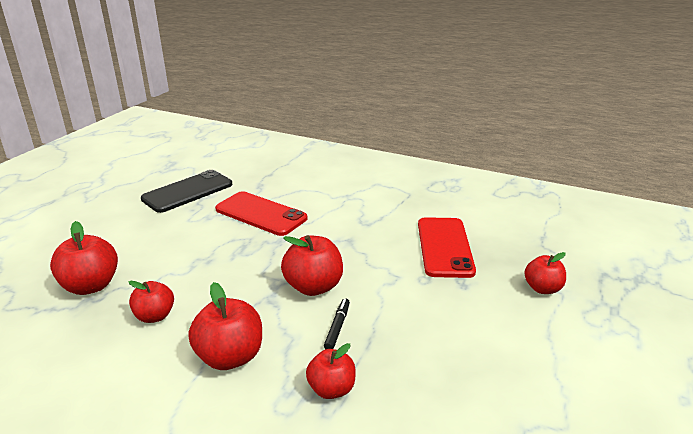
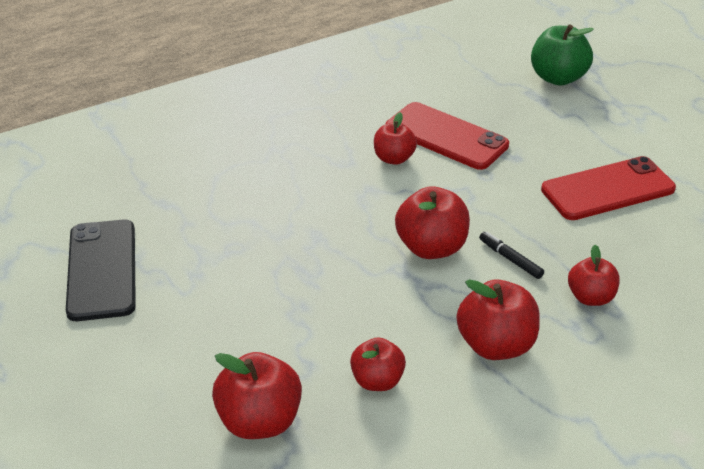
camera: 55 degrees left, 10 degrees up
red phone [215,191,307,236] -> red phone moved to [541,156,676,220]
red apple [525,252,566,294] -> red apple moved to [374,112,417,165]
none -> green apple [531,24,594,85]

